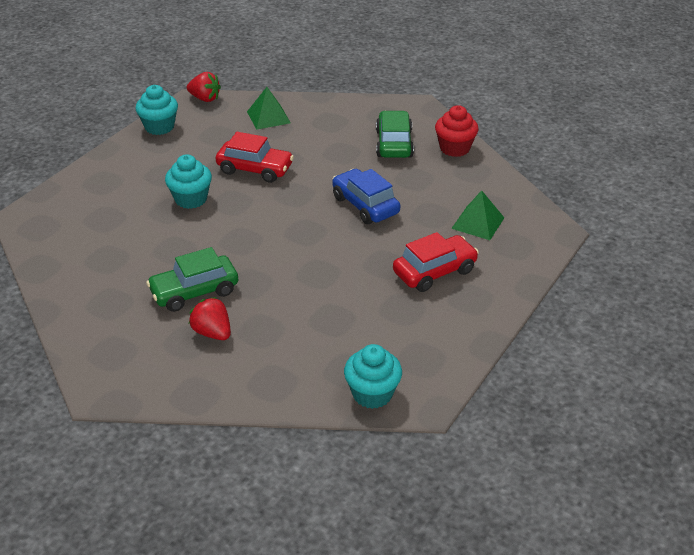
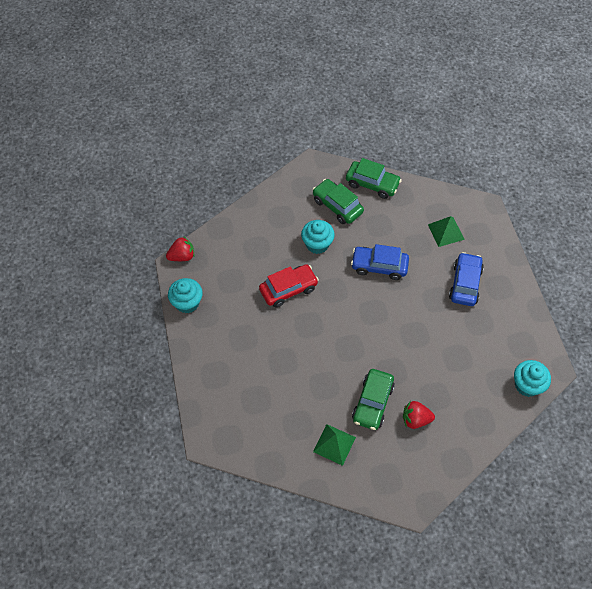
camera: 45 degrees left, 20 degrees up
turquoise cupcake [165,154,212,209] -> turquoise cupcake moved to [301,220,335,254]
green pyramid [247,87,291,130] -> green pyramid moved to [313,424,356,466]
red car [393,232,479,292] -> blue car [449,252,484,306]
red cupcake [435,105,479,157] -> green car [346,158,402,199]

